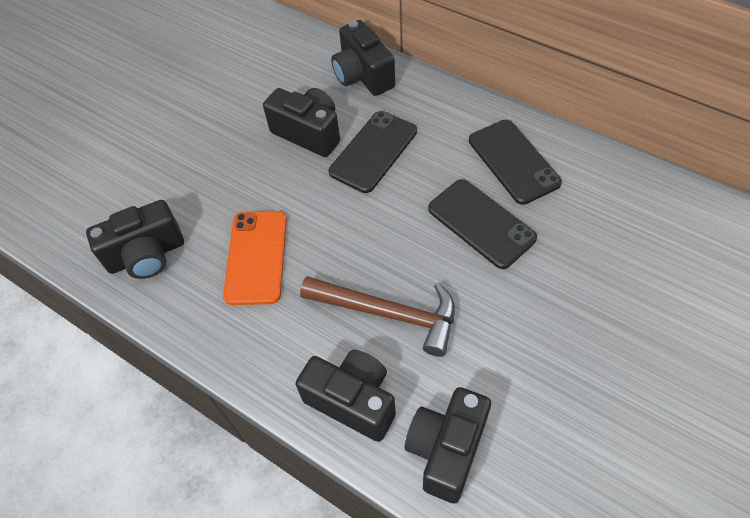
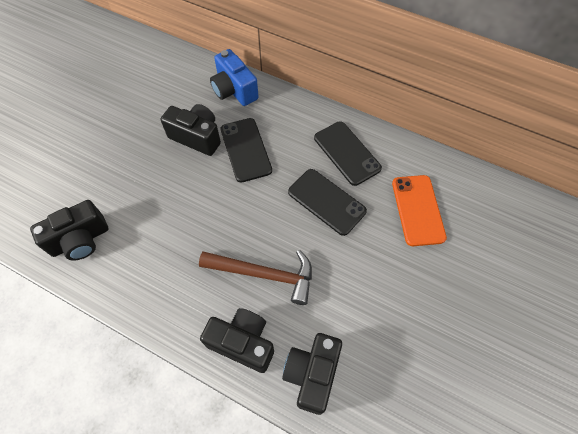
camera: 10 degrees left, 5 degrees up
orange phone [223,211,287,305] -> orange phone moved to [392,175,447,246]
black phone [329,111,417,193] -> black phone turned 45 degrees counterclockwise [221,118,272,182]
black camera [331,20,395,96] -> blue camera [210,49,259,106]

